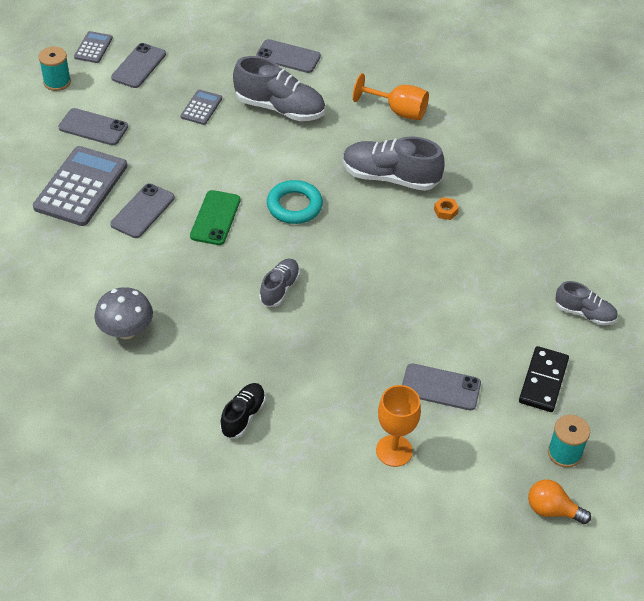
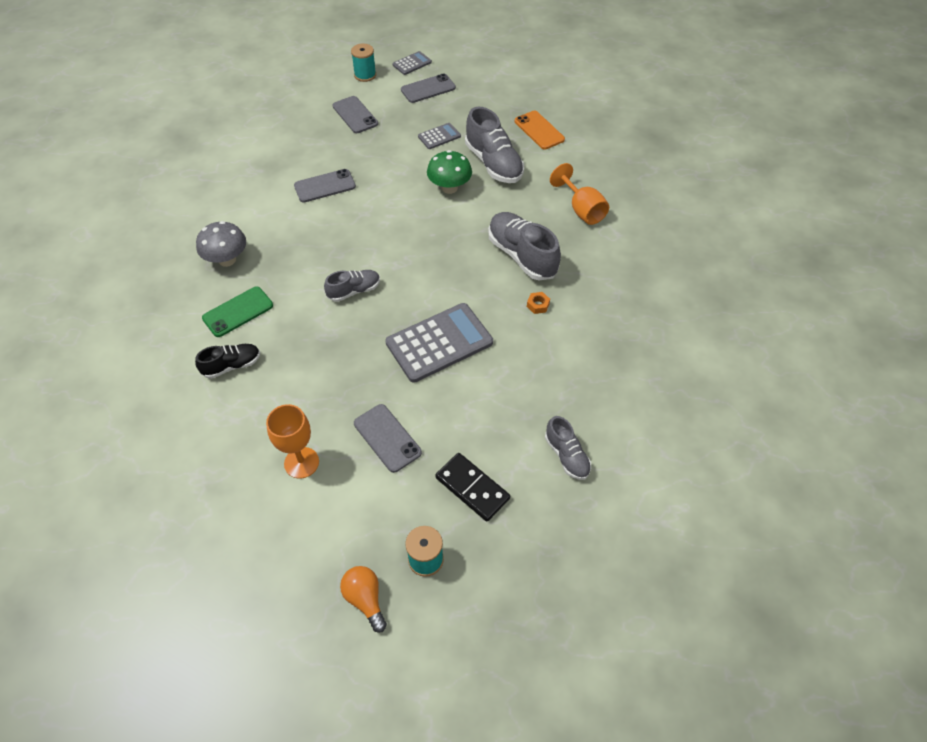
camera: 40 degrees right, 5 degrees up
grey calculator [33,146,127,226] -> grey calculator moved to [385,303,493,383]
green phone [190,190,241,245] -> green phone moved to [202,287,273,337]
grey phone [256,39,321,73] -> orange phone [515,111,565,149]
turquoise ring [267,180,323,224] -> none
black domino [519,346,569,412] -> black domino turned 75 degrees clockwise [435,453,510,522]
none -> green mushroom [427,150,472,194]

